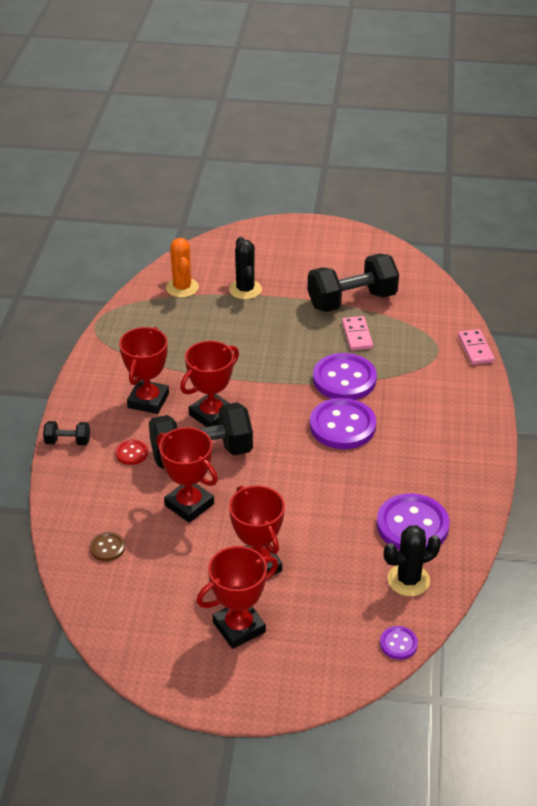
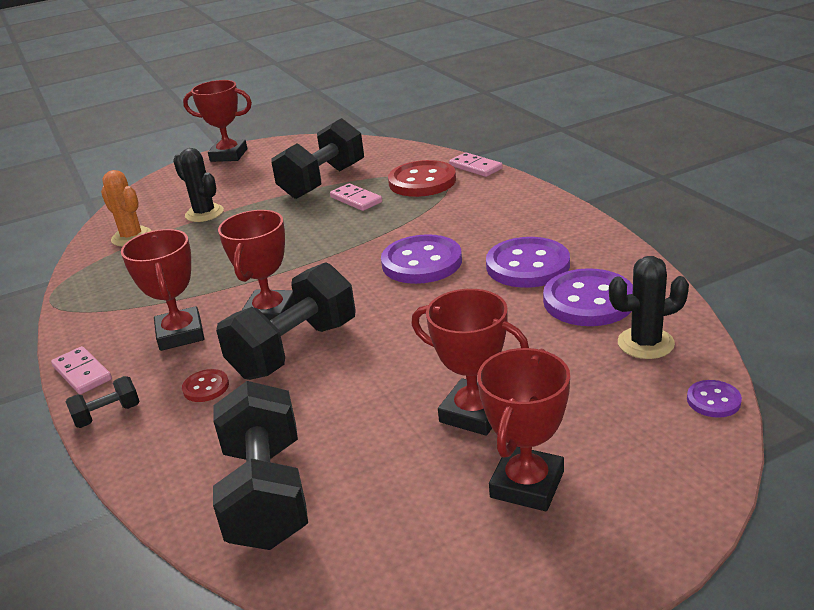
camera: 30 degrees left, 10 degrees down
brown button [90,532,125,561] -> black dumbbell [213,381,308,550]
red trophy [156,427,218,523] -> red trophy moved to [183,80,252,162]
purple button [313,353,377,400] -> purple button moved to [486,237,570,288]
black cactus [384,525,441,596] -> black cactus turned 45 degrees clockwise [609,256,689,359]
none -> pink domino [51,346,112,395]
none -> red button [388,160,456,197]

